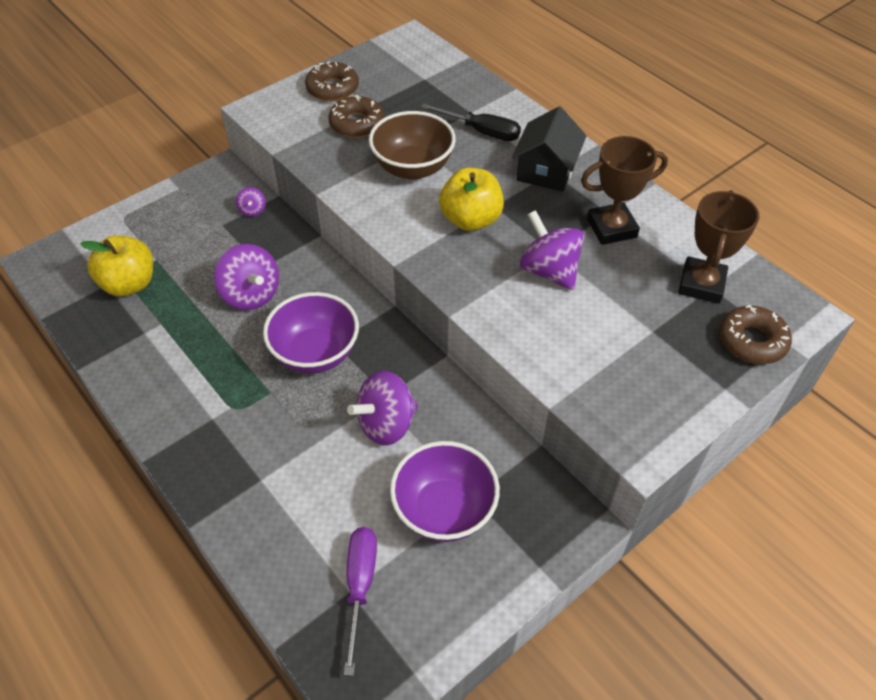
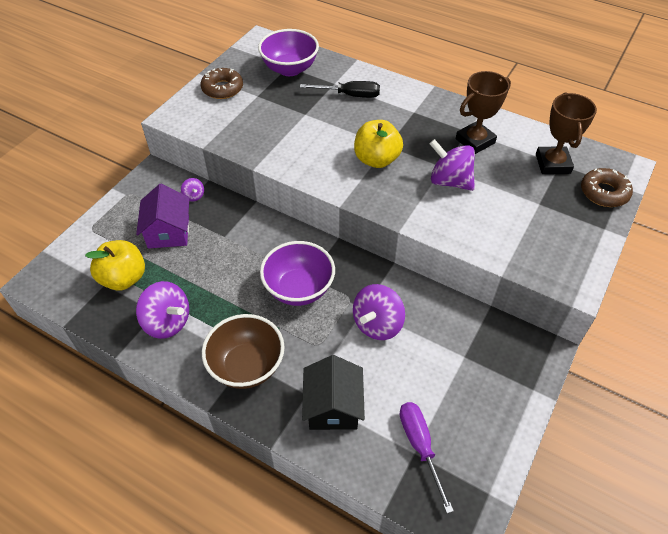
camera: 20 degrees left, 0 degrees up
purple spinning top [214,244,279,310] -> purple spinning top moved to [136,281,189,339]
brown donut [329,95,384,138] -> none
brown bowl [369,111,456,180] -> brown bowl moved to [202,314,285,389]
purple bowl [390,441,500,542] -> purple bowl moved to [258,29,319,76]
black house [512,107,587,192] -> black house moved to [302,355,365,430]
none -> purple house [136,184,189,248]

